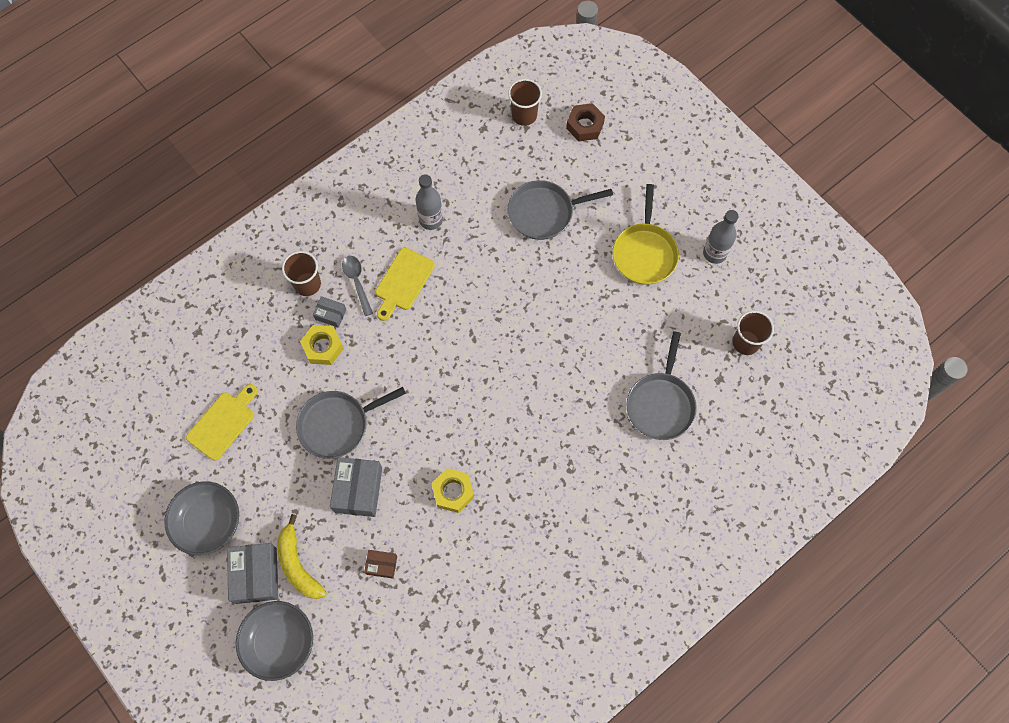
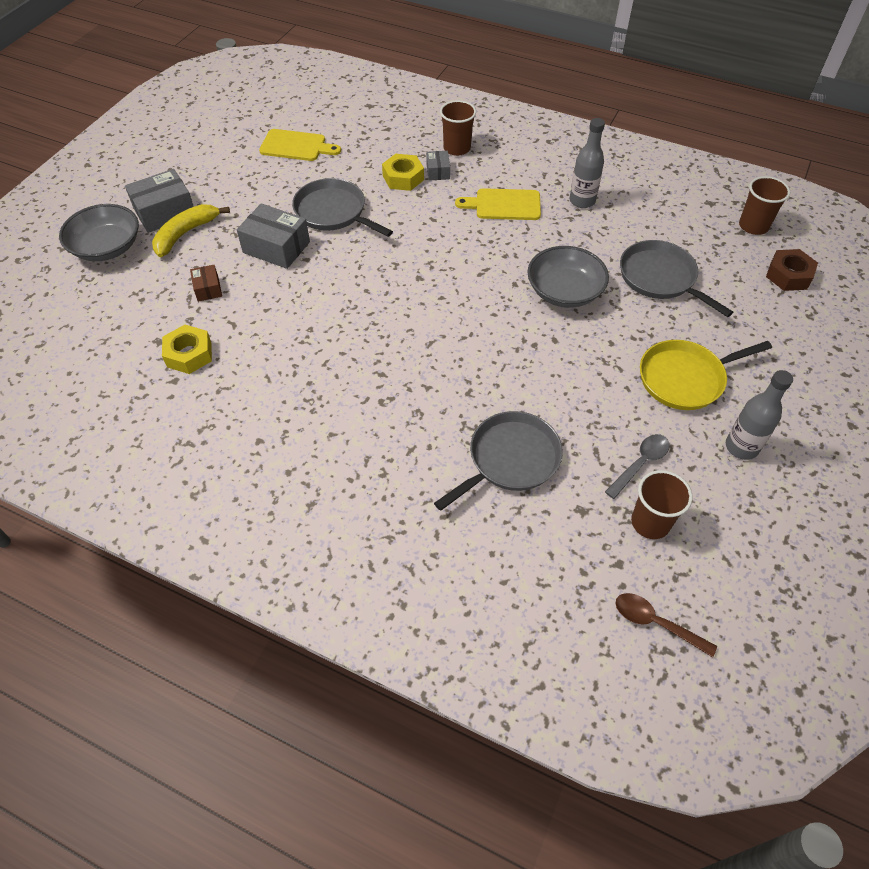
camera: 65 degrees right, 15 degrees down
grey bowl [164,481,239,555] -> grey bowl moved to [528,246,609,308]
grey box [330,457,382,517] -> grey box turned 45 degrees clockwise [237,203,310,269]
grey spoon [342,256,373,316] -> grey spoon moved to [605,434,670,499]
yellow nut [431,468,474,513] -> yellow nut moved to [162,325,212,374]
grey pan [627,331,697,440] -> grey pan turned 150 degrees clockwise [434,411,563,511]
none -> brown spoon [616,593,717,658]

